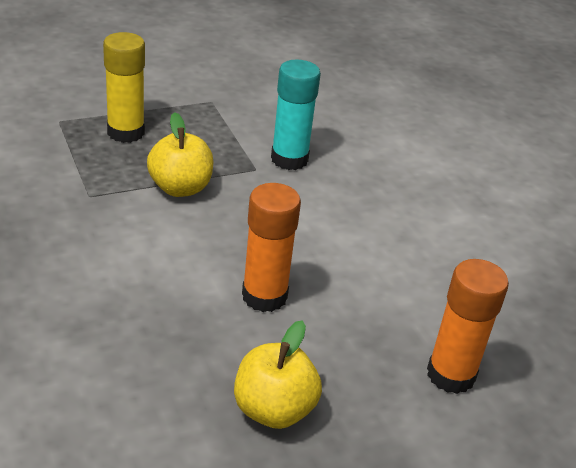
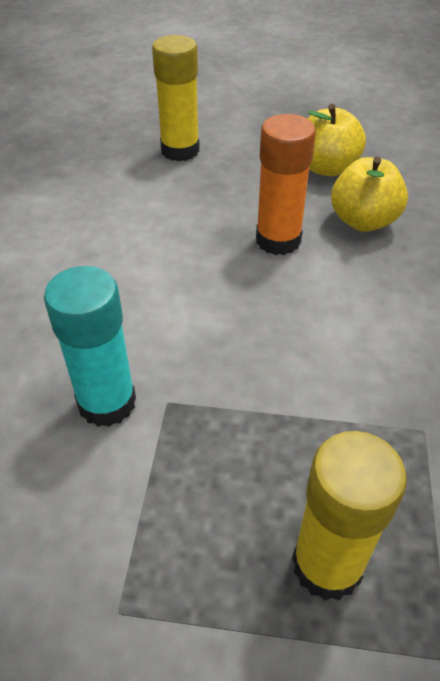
camera: 145 degrees left, 10 degrees up
yellow apple [147,112,213,197] -> yellow apple moved to [331,156,408,232]
orange glue stick [427,259,509,394] -> yellow glue stick [152,35,200,162]

